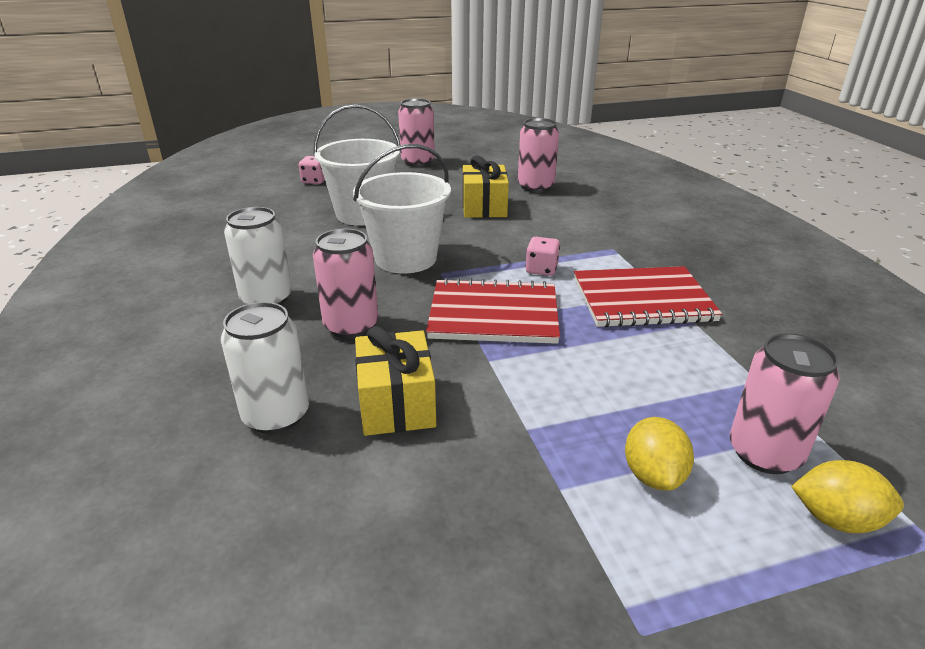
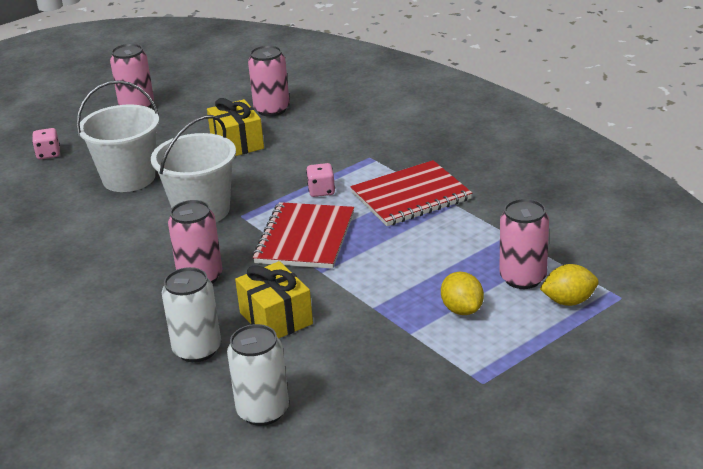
camera: 20 degrees left, 0 degrees up
white can [224,207,292,305] -> white can moved to [227,324,289,426]
red notebook [426,278,560,344] -> red notebook turned 60 degrees counterclockwise [252,202,354,269]

